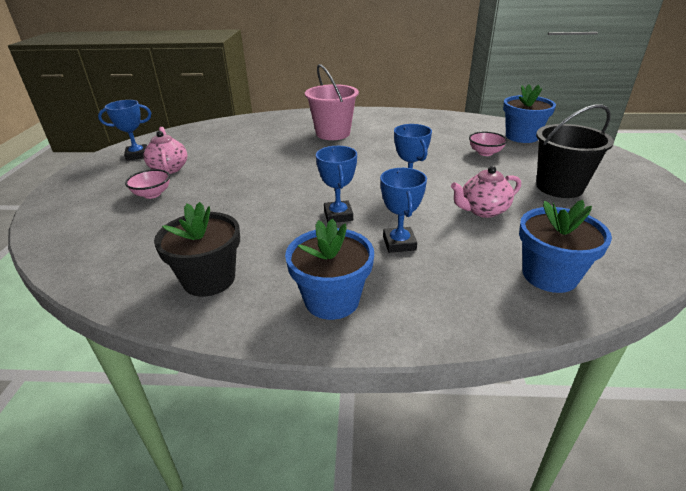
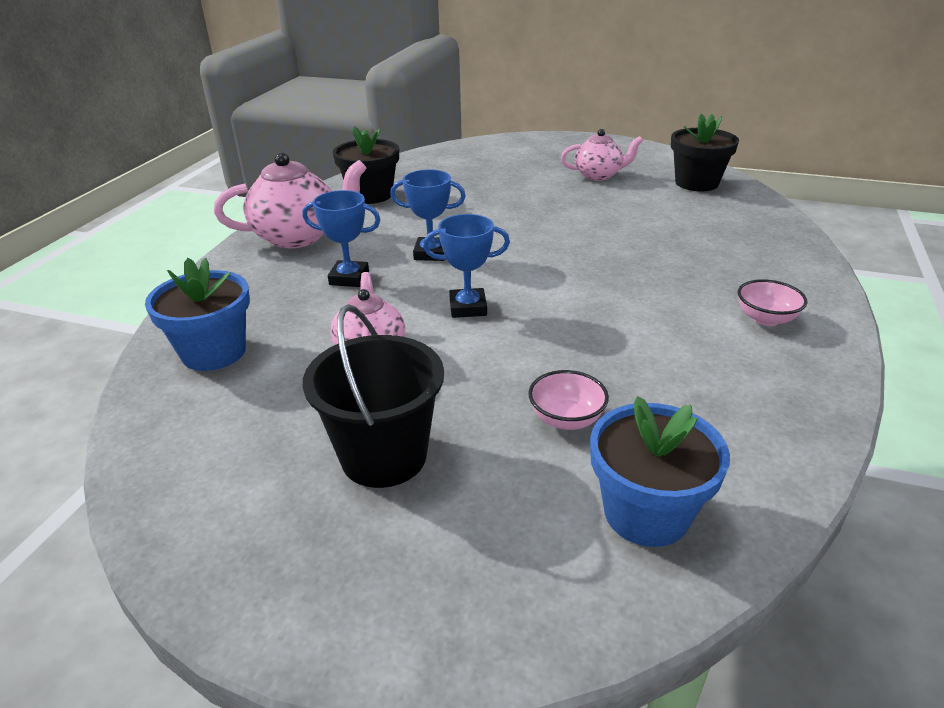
camera: 105 degrees right, 0 degrees up
blue trophy [98,100,151,161] -> none
pink bowl [125,169,170,199] -> pink bowl moved to [738,279,808,326]
blue flower pot [285,219,374,320] -> pink teapot [214,152,367,248]
pink bucket [305,64,359,140] -> none
none -> black flower pot [671,113,739,191]

